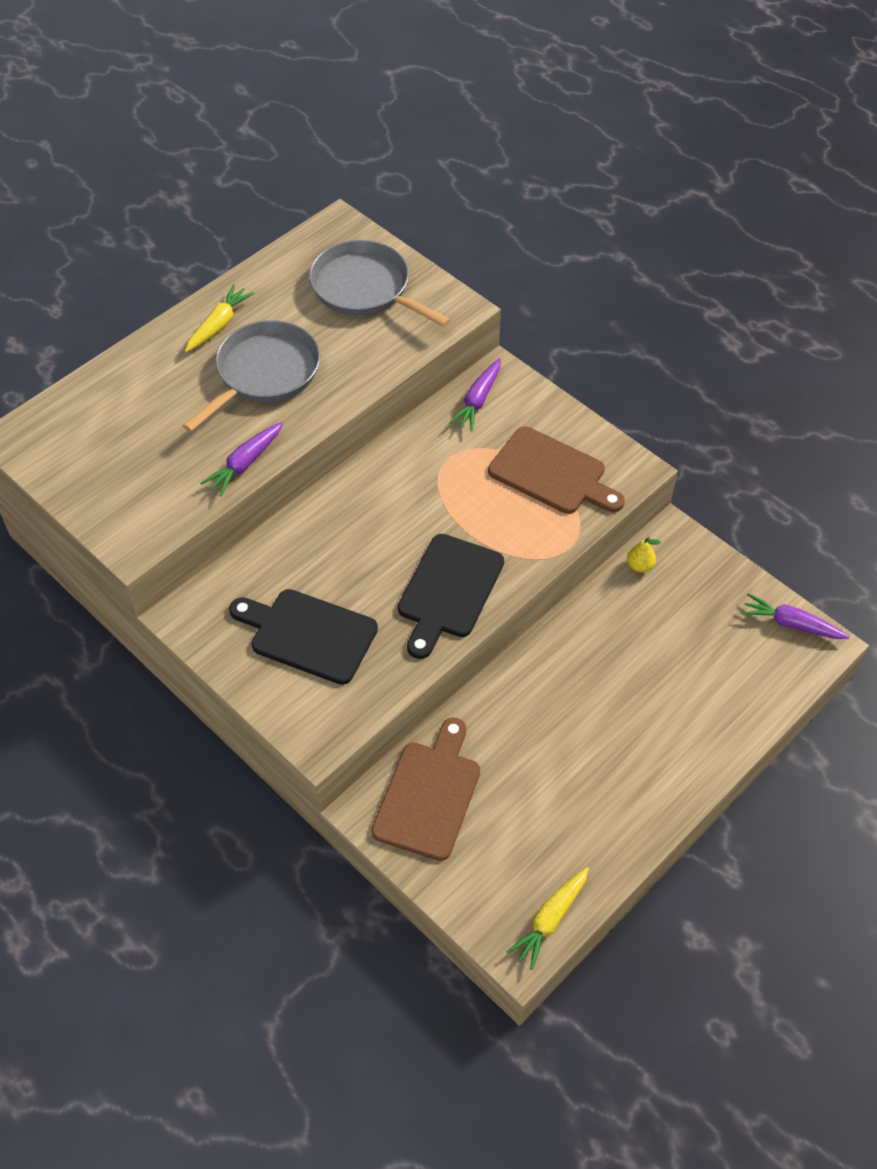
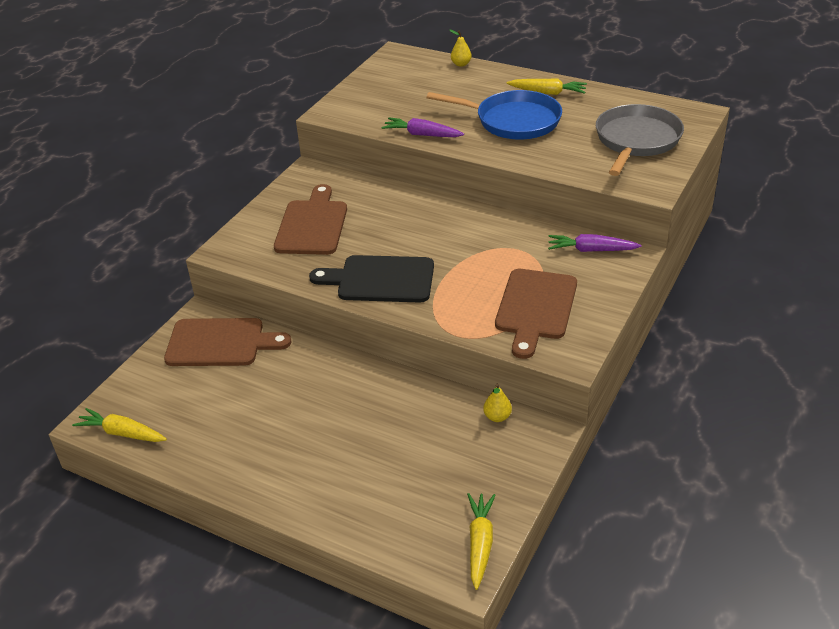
camera: 75 degrees right, 15 degrees down
grey pan [182,320,320,432] -> blue pan [426,90,562,140]
black cutting board [229,589,378,685] -> brown cutting board [274,184,347,255]
purple carrot [741,593,850,639] -> yellow carrot [467,493,495,590]
none -> yellow pear [450,30,472,67]

